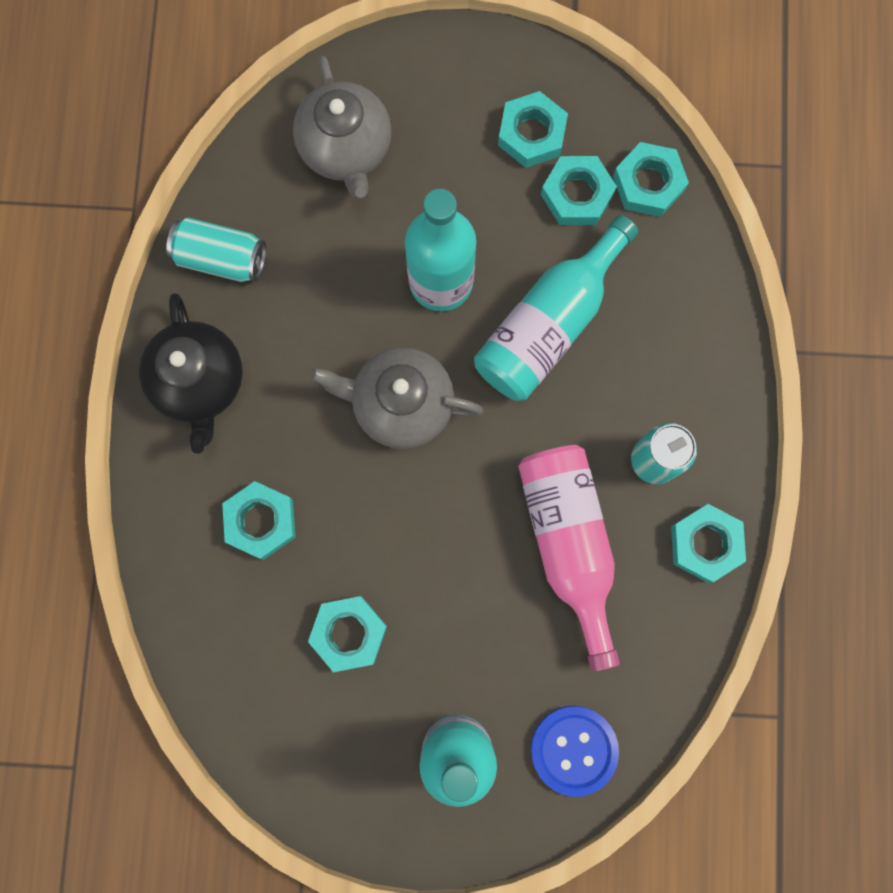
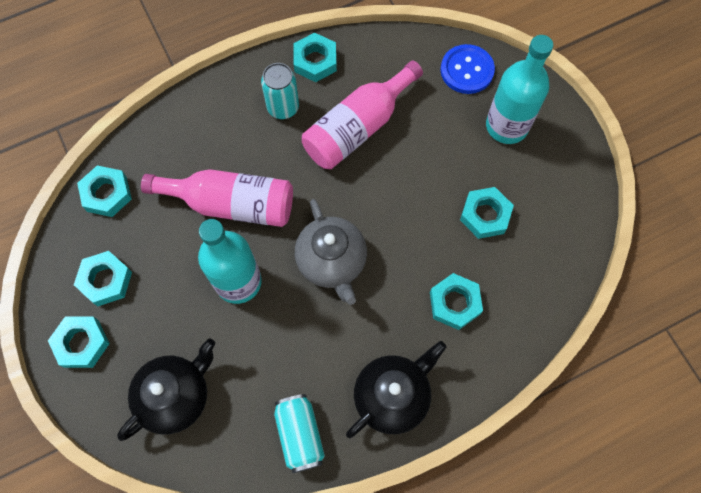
camera: 120 degrees left, 10 degrees down
grey teapot [293,56,392,199] -> black teapot [117,339,215,441]
turquoise bottle [474,215,638,401] -> pink bottle [141,169,293,227]
turquoise nut [541,156,617,225] -> turquoise nut moved to [48,316,110,368]

